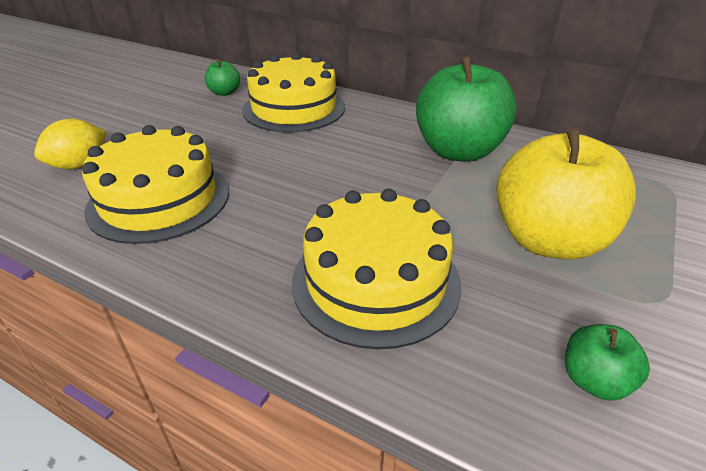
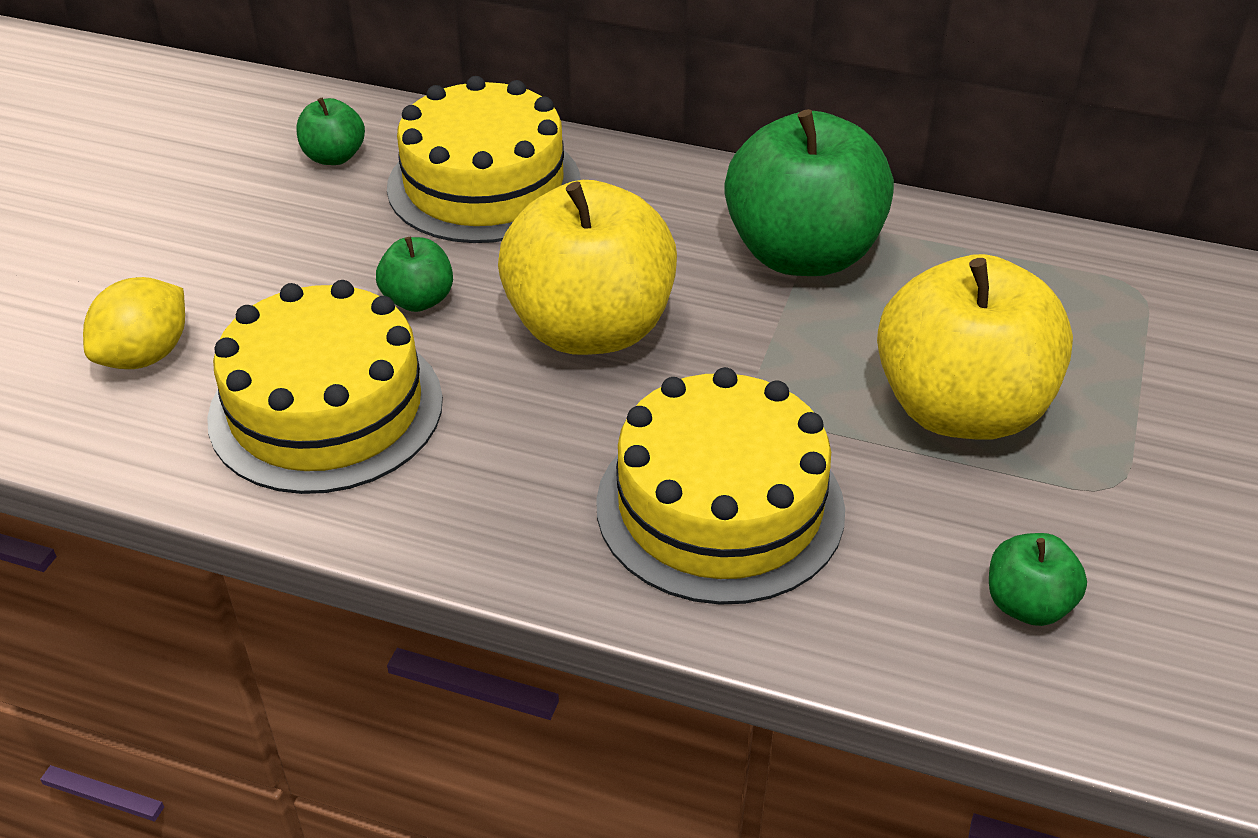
camera: 10 degrees left, 5 degrees up
none -> green apple [376,237,453,312]
none -> yellow apple [498,180,677,355]

